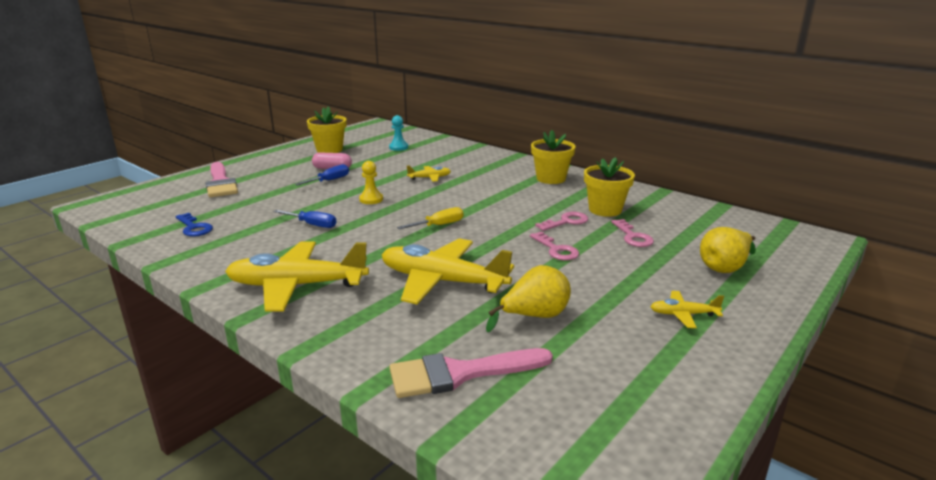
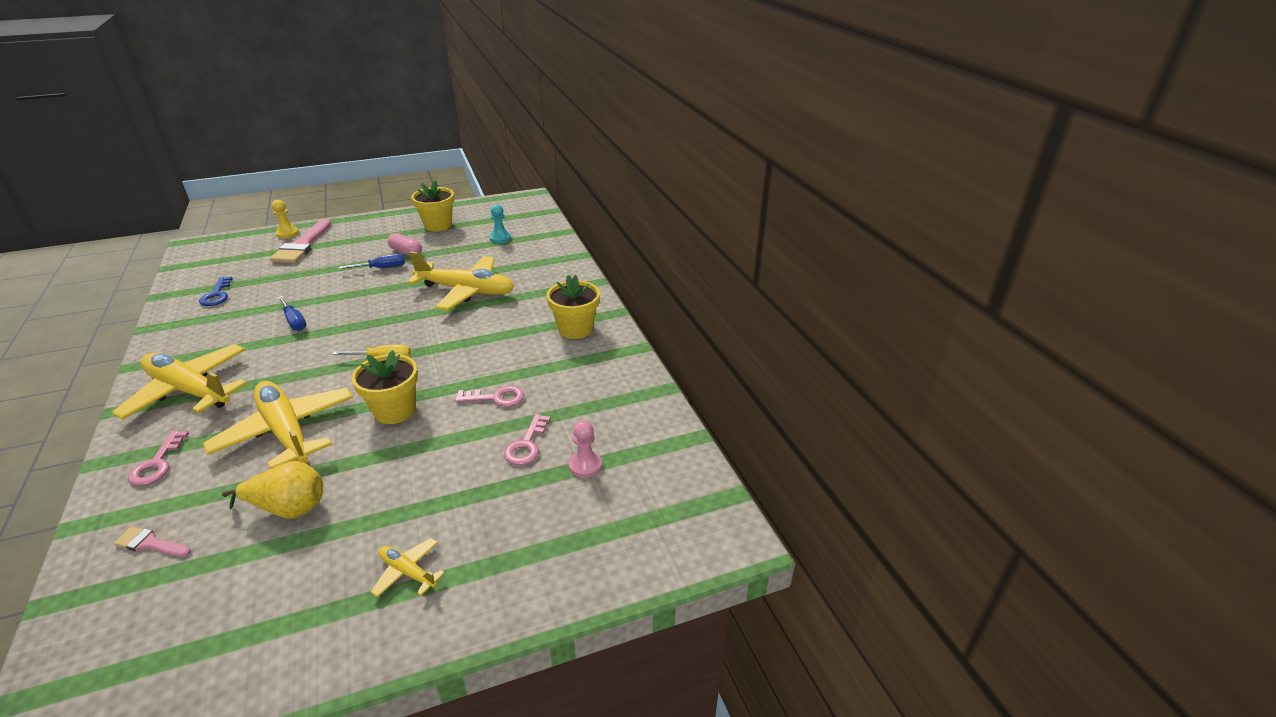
camera: 30 degrees right, 10 degrees up
yellow pawn [359,161,383,204] -> yellow pawn moved to [272,200,299,238]
pink brush [389,348,553,398] -> pink brush [114,527,191,557], size x0.50
yellow plane [407,165,451,182] -> yellow plane [407,251,514,310], size x2.20
pink key [530,232,579,261] -> pink key moved to [128,431,189,486]
yellow flower pot [584,157,635,217] -> yellow flower pot moved to [351,350,418,424]
yellow pear [700,227,756,273] -> none
none -> pink pawn [569,420,602,478]

